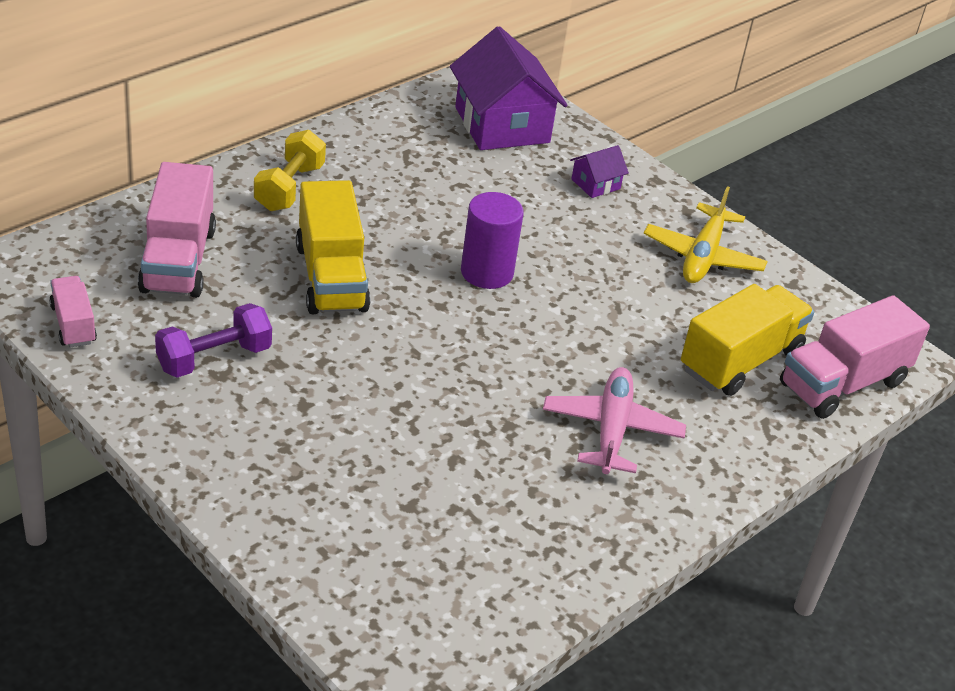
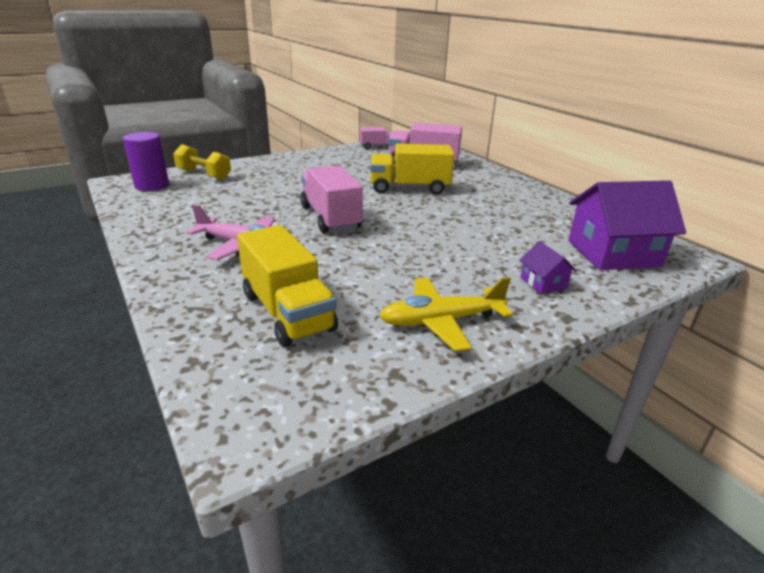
camera: 105 degrees right, 10 degrees down
purple dumbbell [155,303,272,377] -> none
yellow dumbbell [254,130,326,211] -> yellow dumbbell moved to [173,144,231,180]
purple cylinder [461,192,524,289] -> purple cylinder moved to [123,132,169,191]
yellow plane [644,186,768,283] -> yellow plane turned 45 degrees counterclockwise [380,277,512,352]
pink truck [780,295,930,419] -> pink truck moved to [300,165,363,233]

